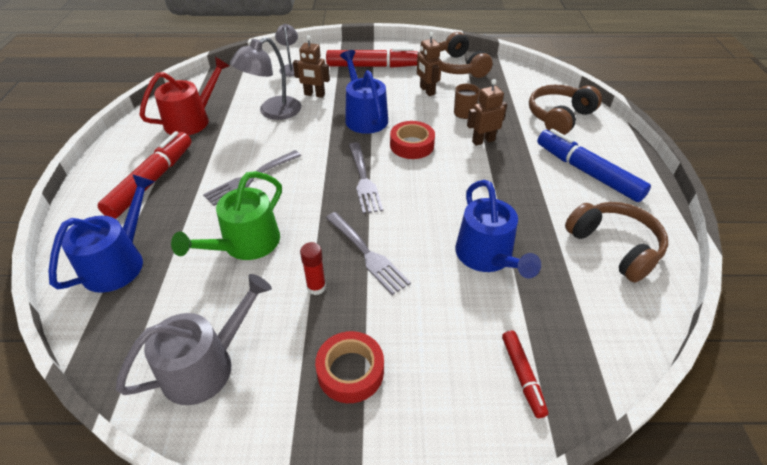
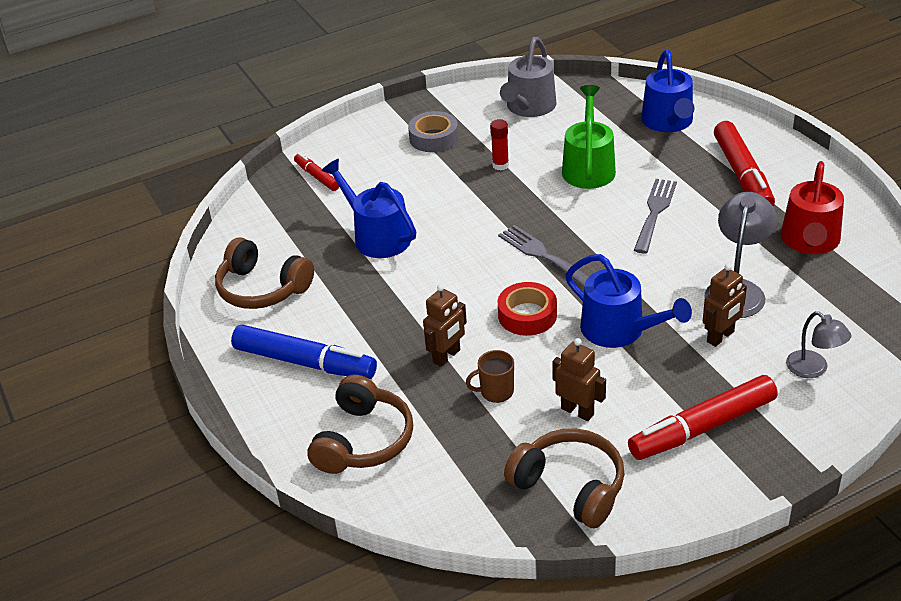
camera: 155 degrees right, 5 degrees down
brown robot [293,36,330,98] -> brown robot turned 150 degrees clockwise [703,263,747,347]
red tape [315,331,384,403] -> grey tape [408,111,459,152]
grey fork [326,212,411,295] -> none

